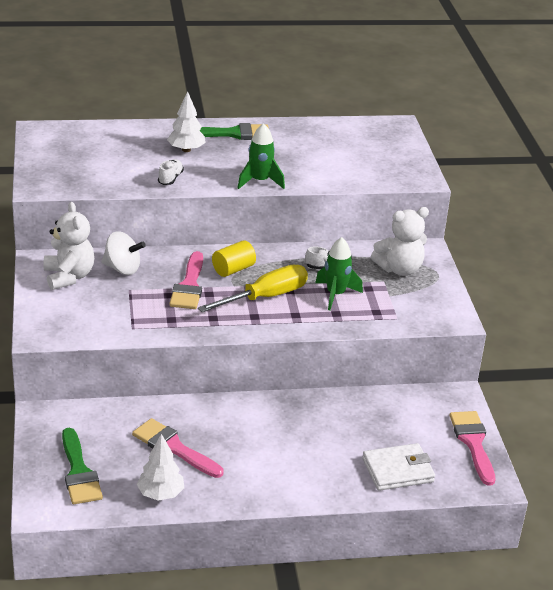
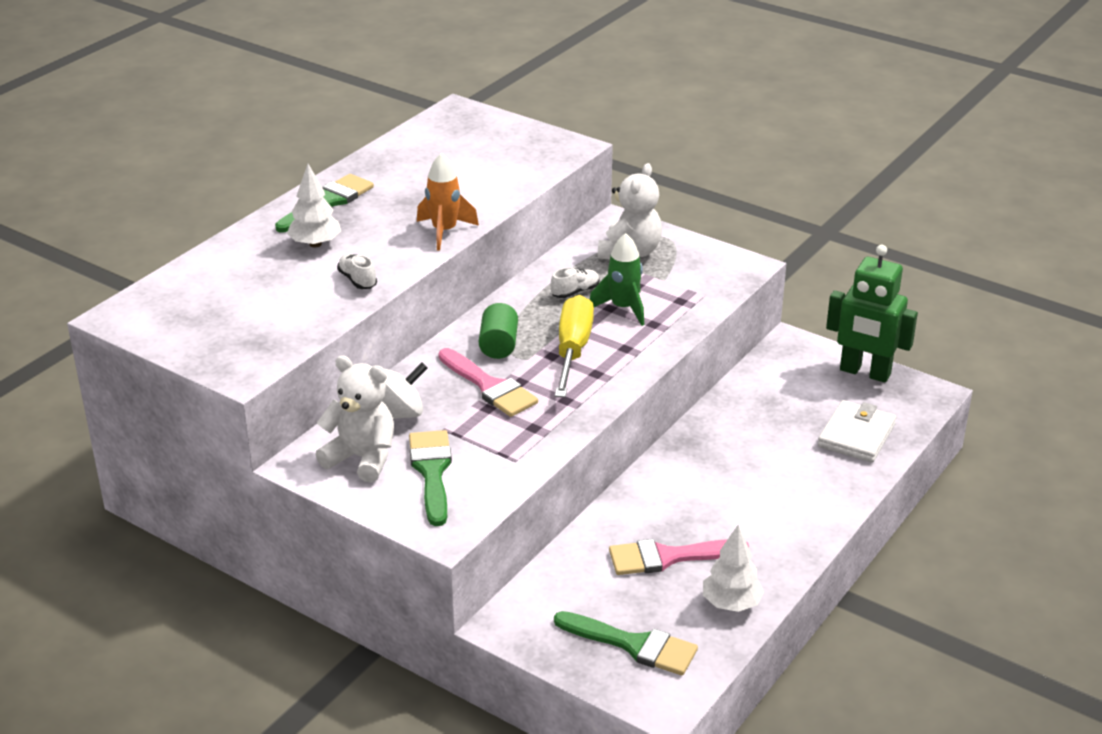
camera: 45 degrees left, 0 degrees up
yellow cylinder [212,240,256,277] -> green cylinder [479,303,518,359]
green rocket [238,123,285,189] -> orange rocket [417,153,479,251]
pink brush [449,411,495,486] -> green robot [826,245,918,383]
none -> green brush [409,430,452,526]

